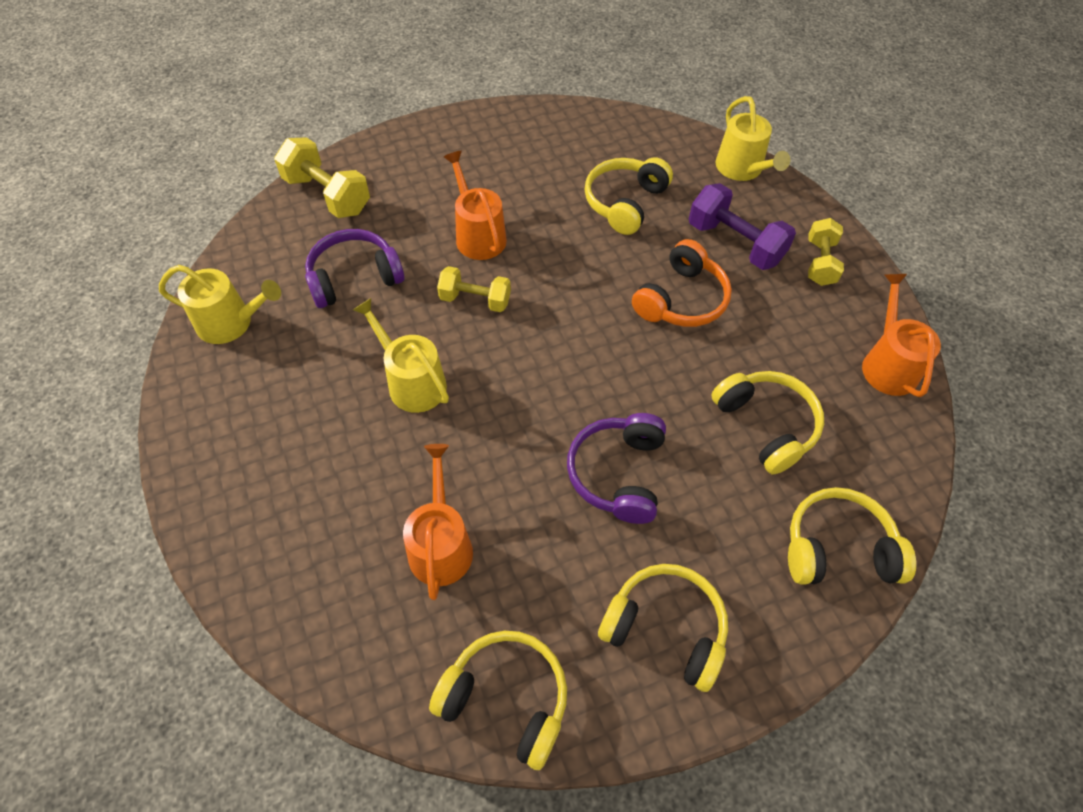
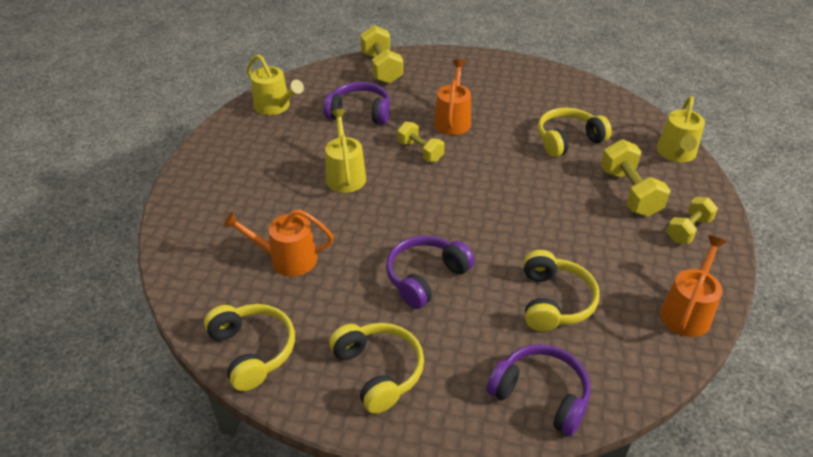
camera: 35 degrees right, 15 degrees down
orange watering can [403,444,473,600] -> orange watering can turned 120 degrees counterclockwise [223,209,334,276]
orange headphones [632,239,732,327] -> none
purple dumbbell [689,183,796,270] -> yellow dumbbell [601,139,671,217]
yellow headphones [788,487,916,585] -> purple headphones [487,344,590,436]

